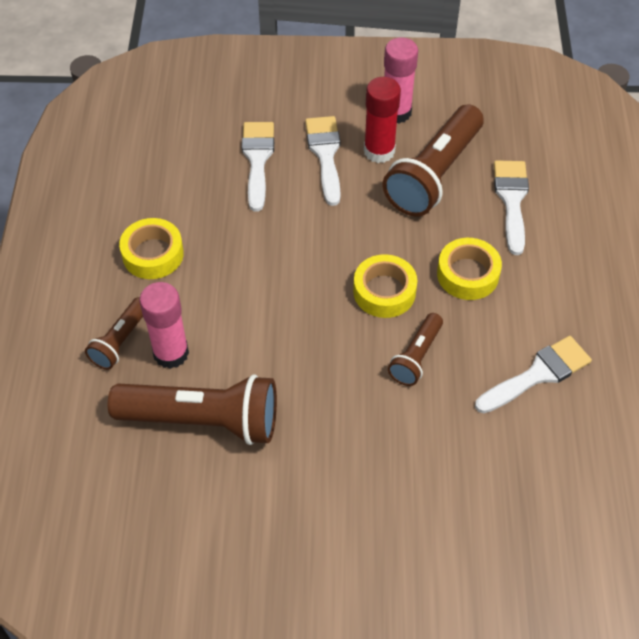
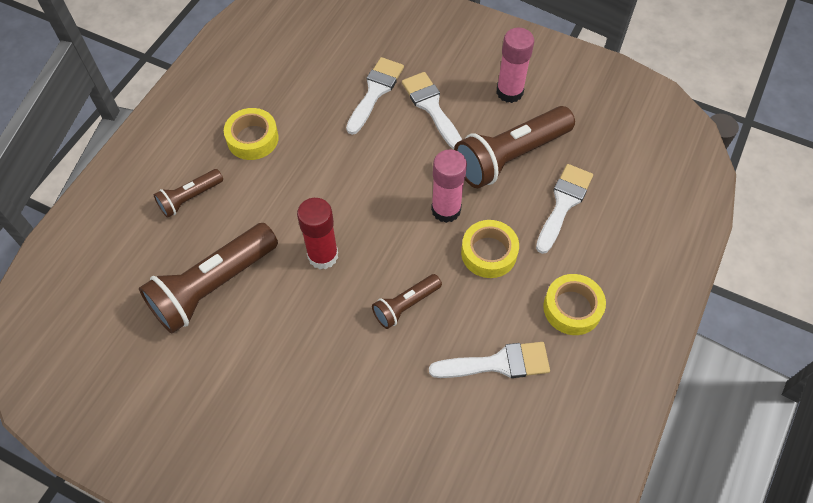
camera: 25 degrees right, 5 degrees up
brown flashlight [108,374,277,445] -> brown flashlight turned 105 degrees clockwise [139,223,278,334]
pink glue stick [139,282,189,369] -> pink glue stick moved to [431,150,467,223]
white brush [305,116,341,206] -> white brush turned 45 degrees counterclockwise [402,72,462,149]
yellow tape [353,254,417,318] -> yellow tape moved to [543,274,606,335]
red glue stick [364,77,401,163] -> red glue stick moved to [297,198,338,269]

